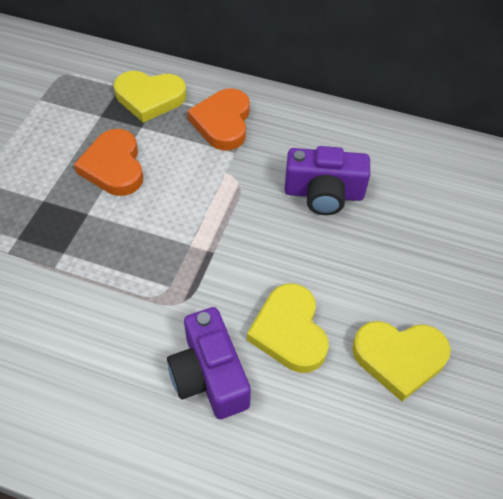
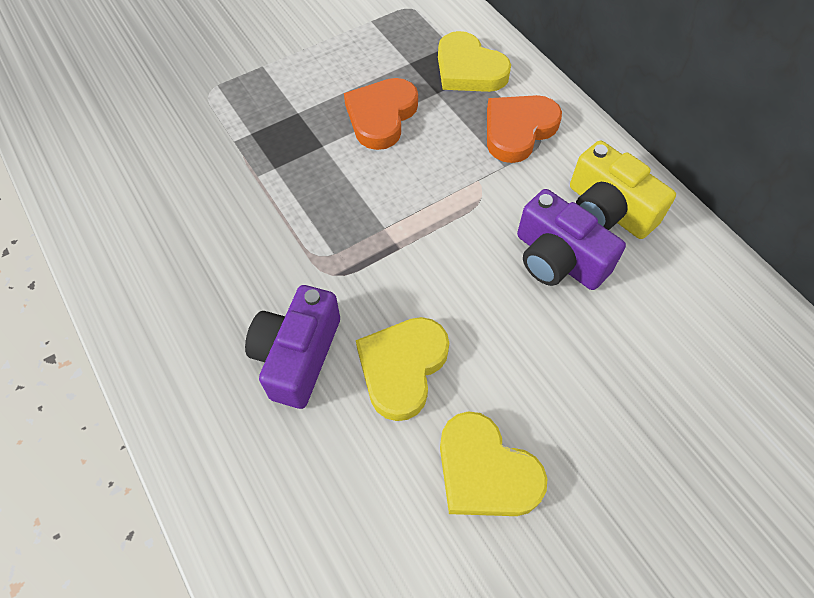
camera: 40 degrees right, 5 degrees up
none -> yellow camera [570,141,676,239]

